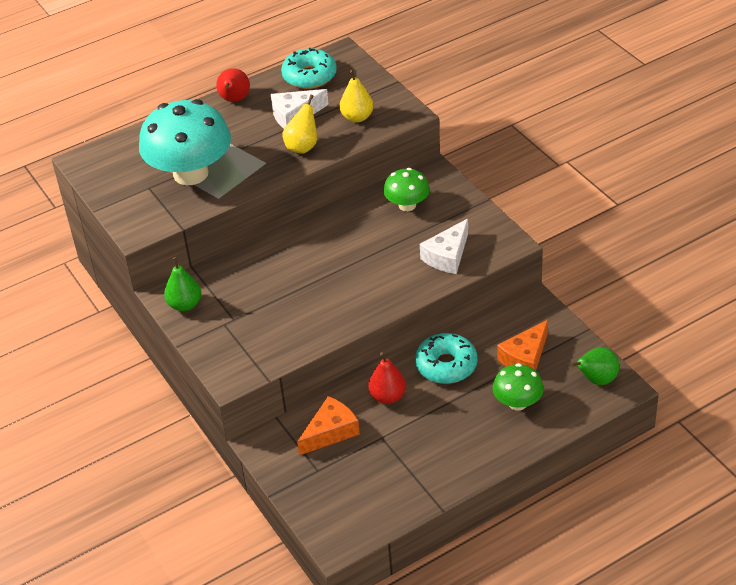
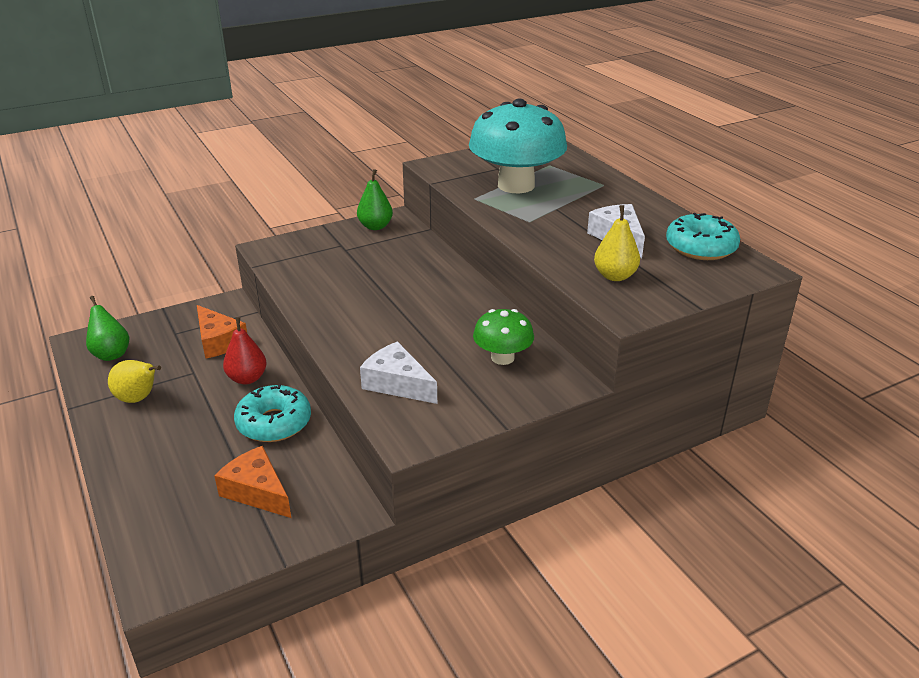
camera: 90 degrees right, 10 degrees down
red pear [216,68,250,102] -> none
yellow pear [282,95,317,154] -> yellow pear moved to [108,360,161,403]
green mushroom [492,363,544,411] -> none
green pear [570,347,619,385] -> green pear moved to [86,296,129,361]

